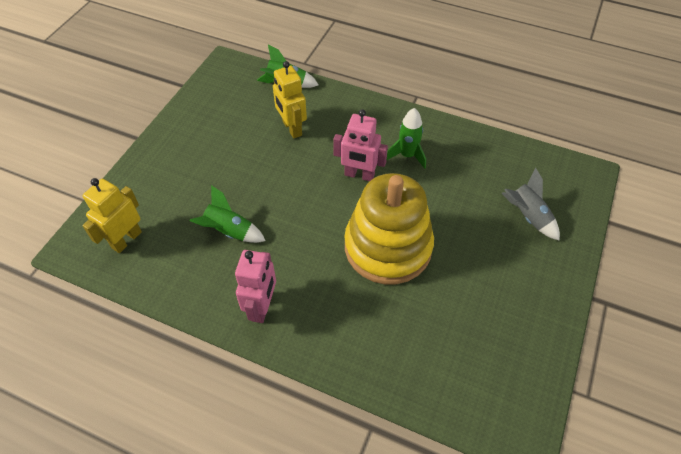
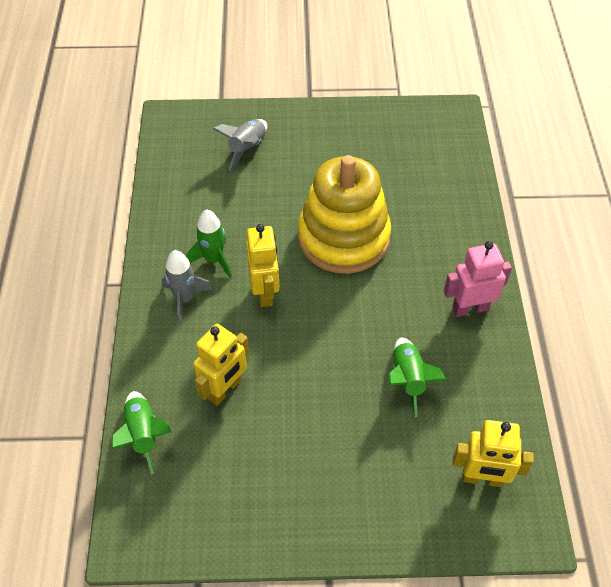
camera: 115 degrees left, 0 degrees up
pink robot [333,109,388,181] -> yellow robot [246,224,280,307]
none -> grey rocket [162,250,212,324]

